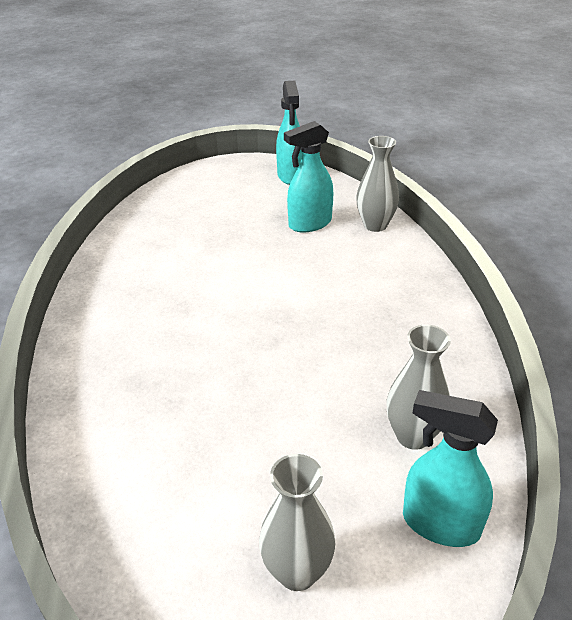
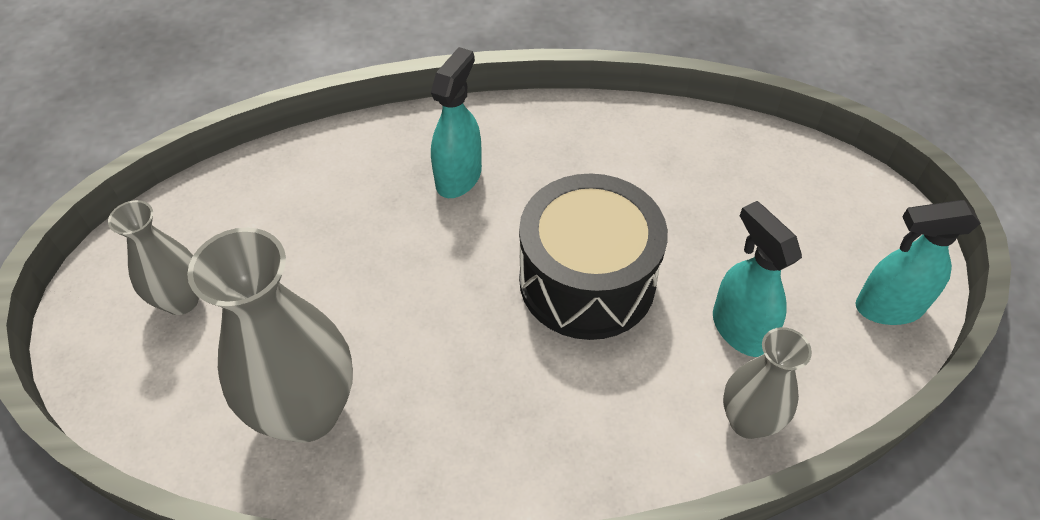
camera: 90 degrees right, 15 degrees up
grey vase [386,324,451,450] -> grey vase [187,227,353,443], size x1.74
turquoise spray bottle [403,390,498,547] -> turquoise spray bottle moved to [431,47,482,198]
none -> black drum [519,173,668,340]

